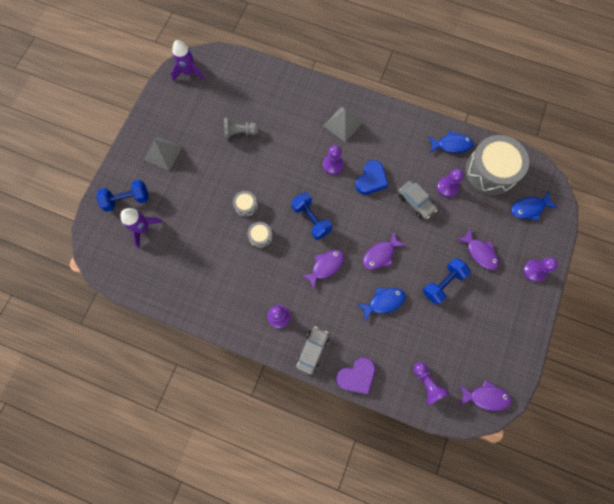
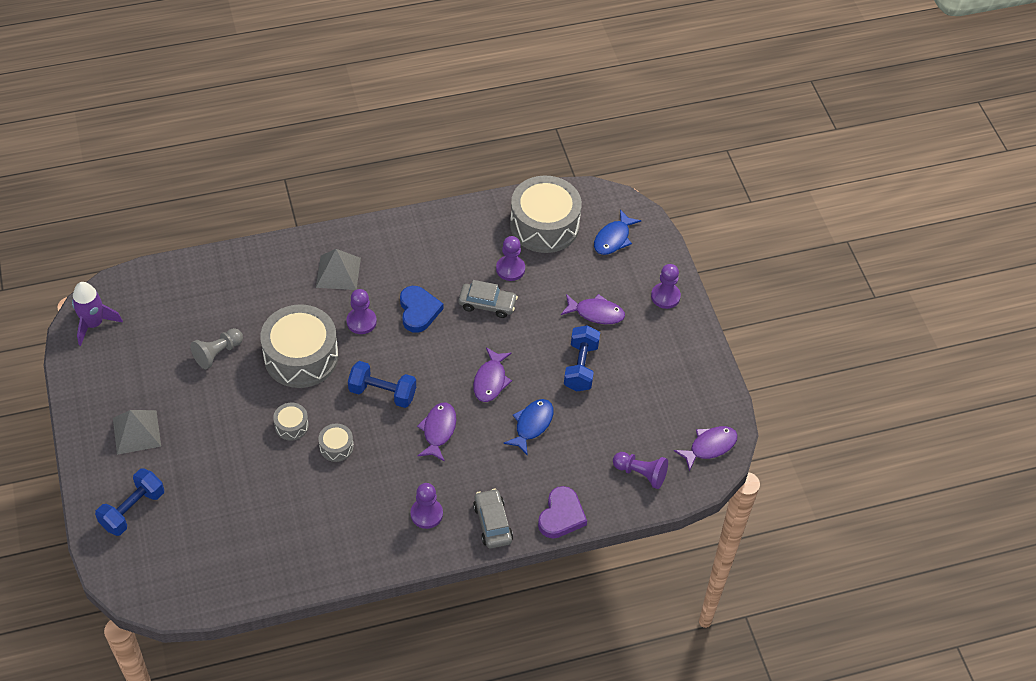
camera: 40 degrees left, 20 degrees down
purple rocket [121,208,163,248] -> none
blue fish [428,131,473,153] -> none
none -> grey drum [260,304,338,388]

